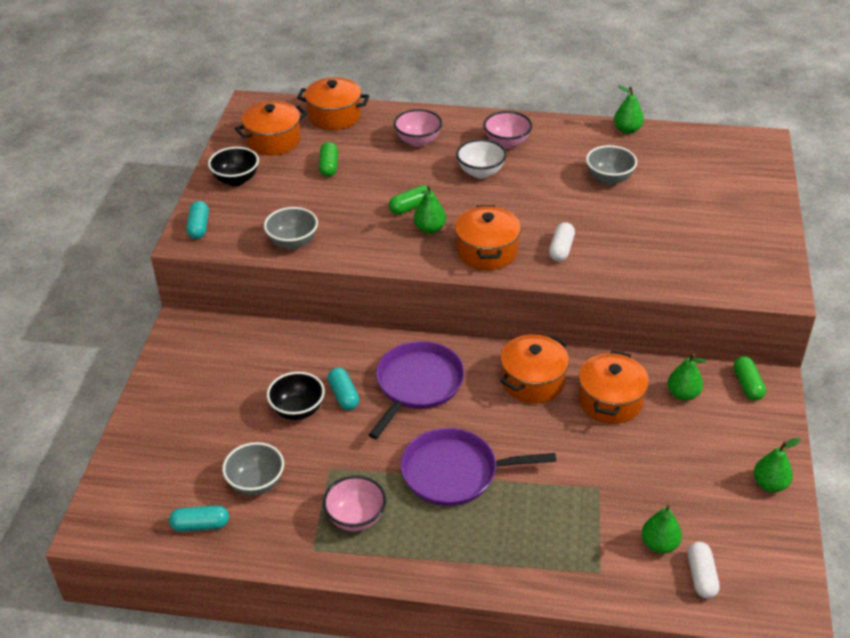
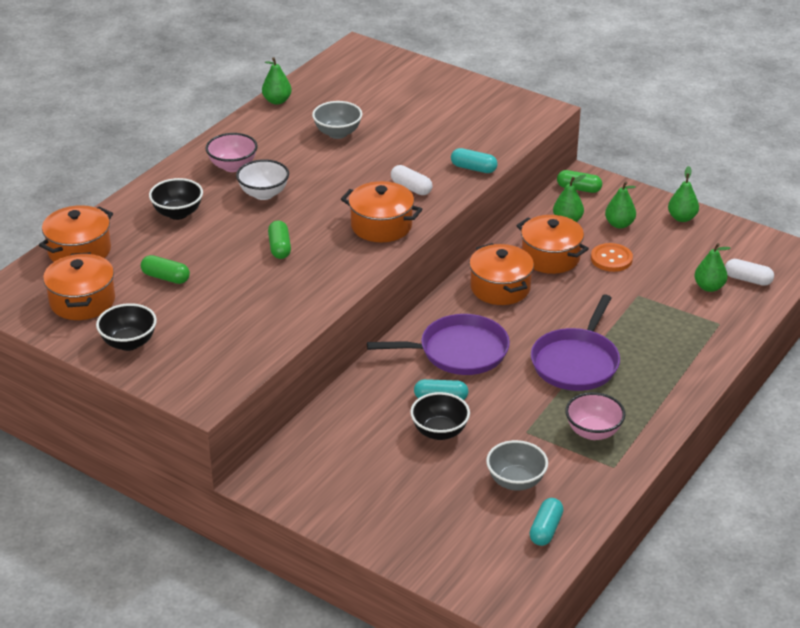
camera: 65 degrees left, 5 degrees down
turquoise capsule [186,201,209,239] -> turquoise capsule moved to [451,148,498,173]
grey bowl [264,207,318,250] -> none
purple pan [369,341,465,439] -> purple pan turned 120 degrees clockwise [367,314,510,375]
pink bowl [394,109,442,147] -> black bowl [149,178,203,220]
green pear [414,186,446,234] -> green pear moved to [605,181,636,229]
none -> orange button [591,243,633,272]

